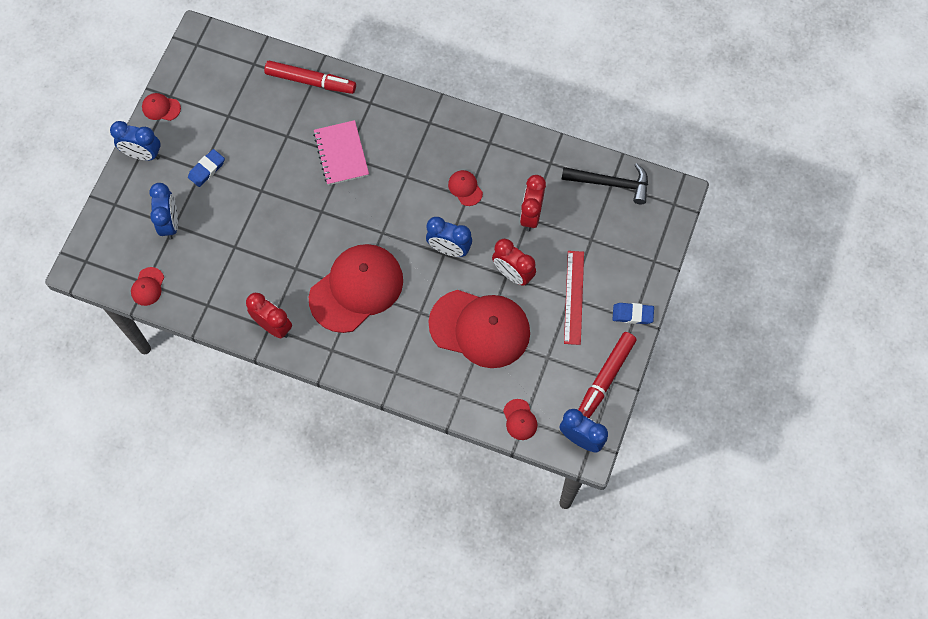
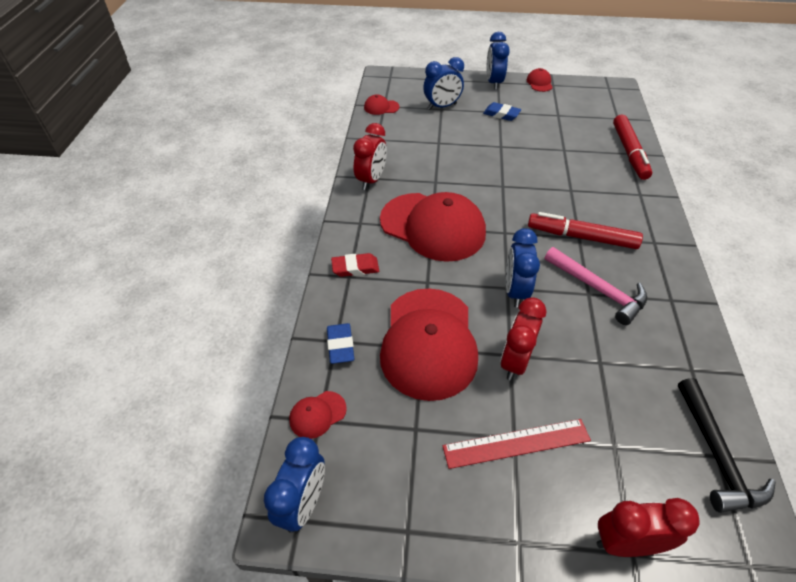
camera: 75 degrees right, 20 degrees down
pink notebook [313,120,369,185] -> none
red cap [448,170,483,206] -> pink hammer [545,247,648,325]
red clock [520,175,546,231] -> red clock moved to [597,498,700,557]
red marker [578,332,637,418] -> red marker moved to [528,212,643,249]
blue eraser [613,303,654,324] -> blue eraser moved to [327,323,354,364]
none -> red eraser [331,253,379,277]

